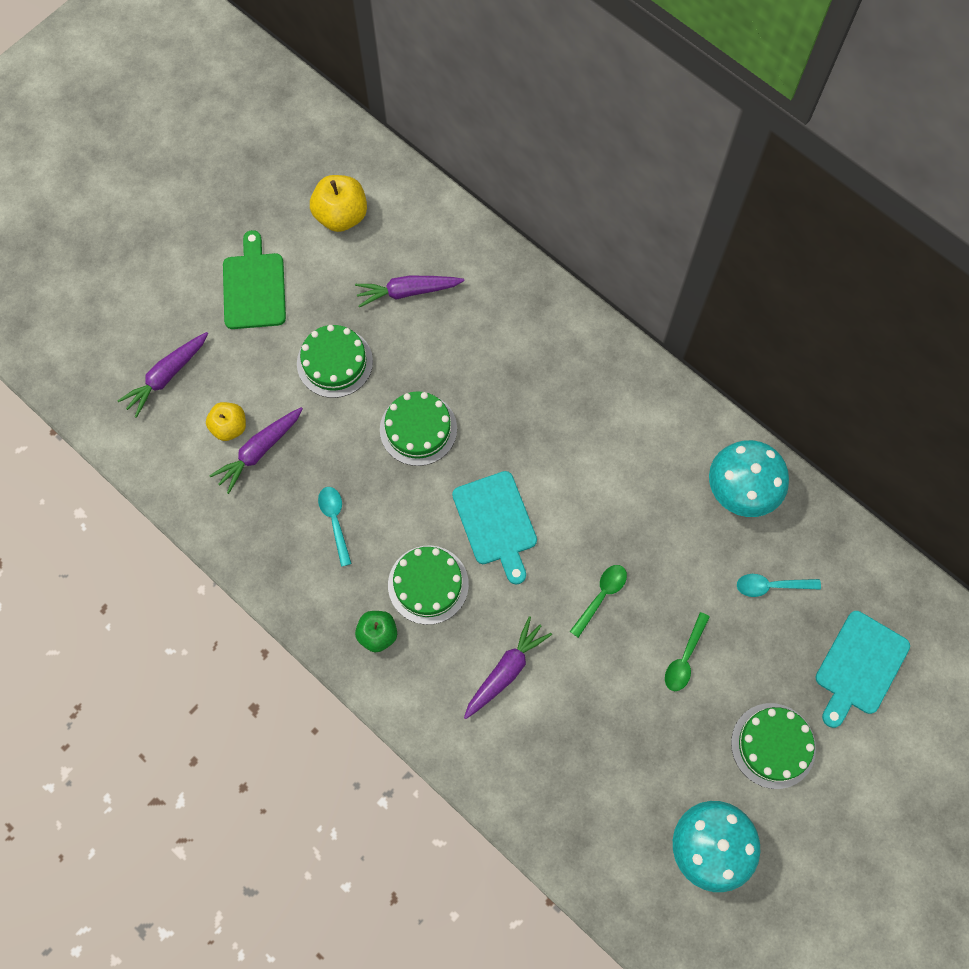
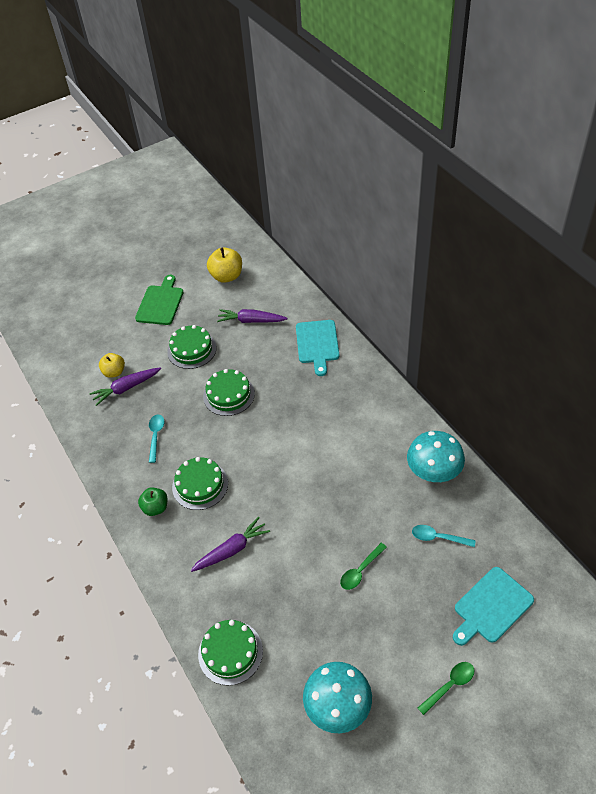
camera: 20 degrees right, 20 degrees down
purple carrot [117,332,208,418] -> none
turquoise cutting board [452,471,537,585] -> turquoise cutting board moved to [296,320,339,376]
green spoon [570,565,627,638] -> green spoon moved to [418,662,474,715]
green cake [731,703,816,789] -> green cake moved to [198,620,263,686]

